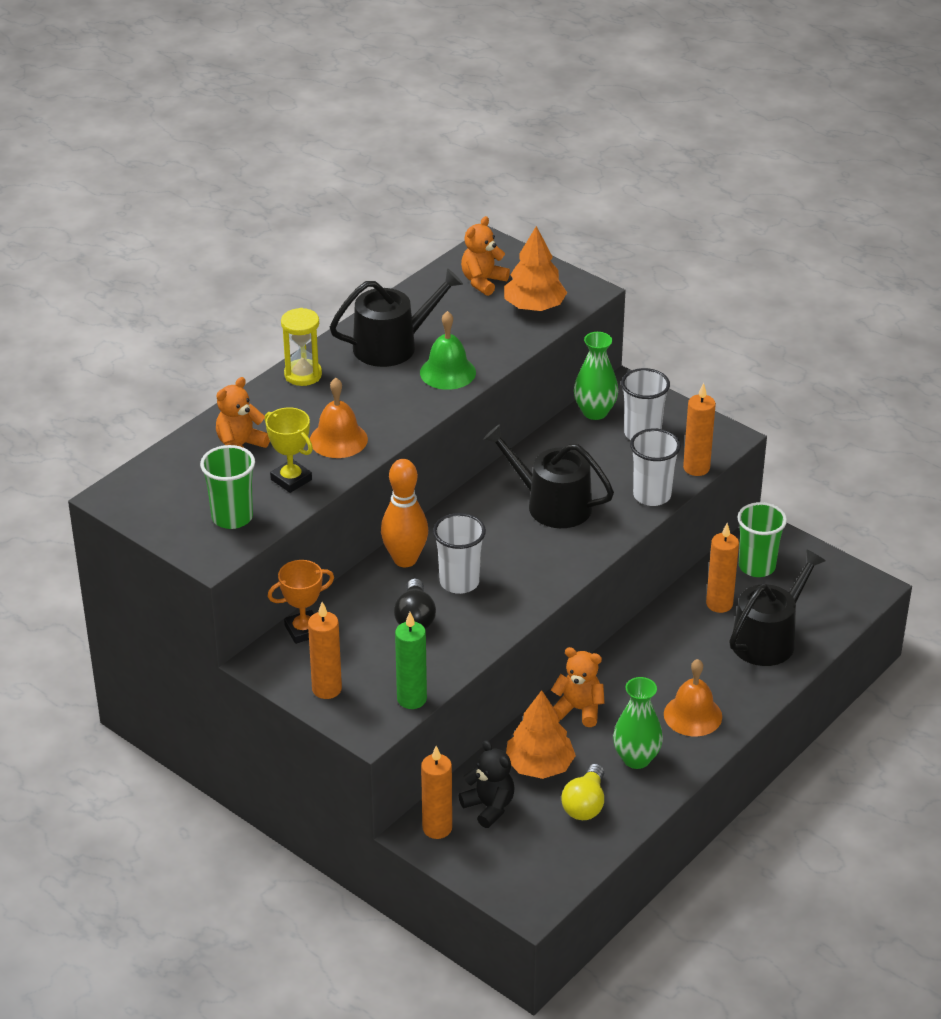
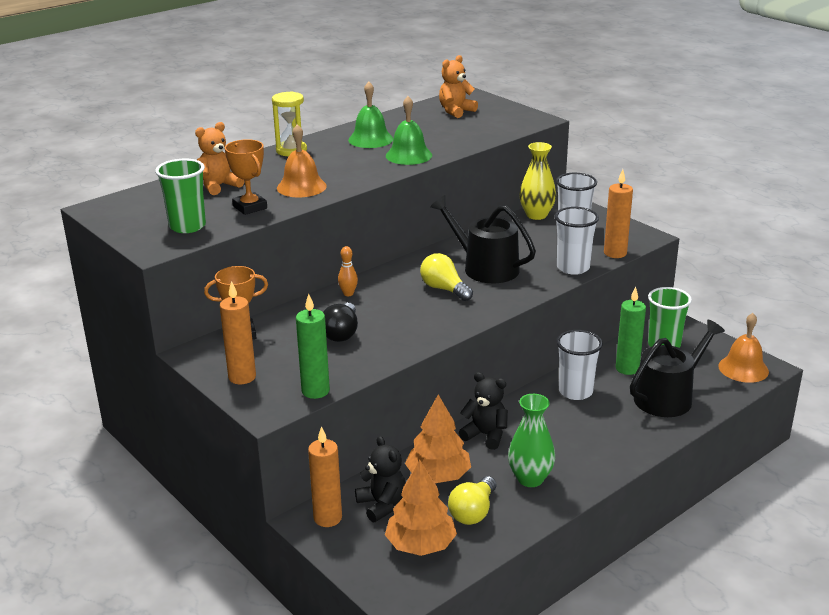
camera: 10 degrees right, 10 degrees down
yellow trophy [265,407,313,493] -> orange trophy [225,139,267,215]
black watering can [330,268,463,367] -> green bell [348,81,393,148]
orange bowling pin [381,459,428,567] -> orange bowling pin [338,246,358,296], size x0.48
white cup [433,513,486,594] -> white cup moved to [556,330,603,400]
orange tree [504,226,567,311] -> orange tree moved to [385,460,457,556]
orange teddy bear [551,647,605,727] -> black teddy bear [459,372,508,450]
green vase [574,332,618,420] -> yellow vase [519,142,556,220]
orange bell [664,659,722,736] -> orange bell moved to [718,313,769,383]
orange candle [706,523,739,613] -> green candle [616,287,646,375]
none -> yellow light bulb [420,253,473,301]

